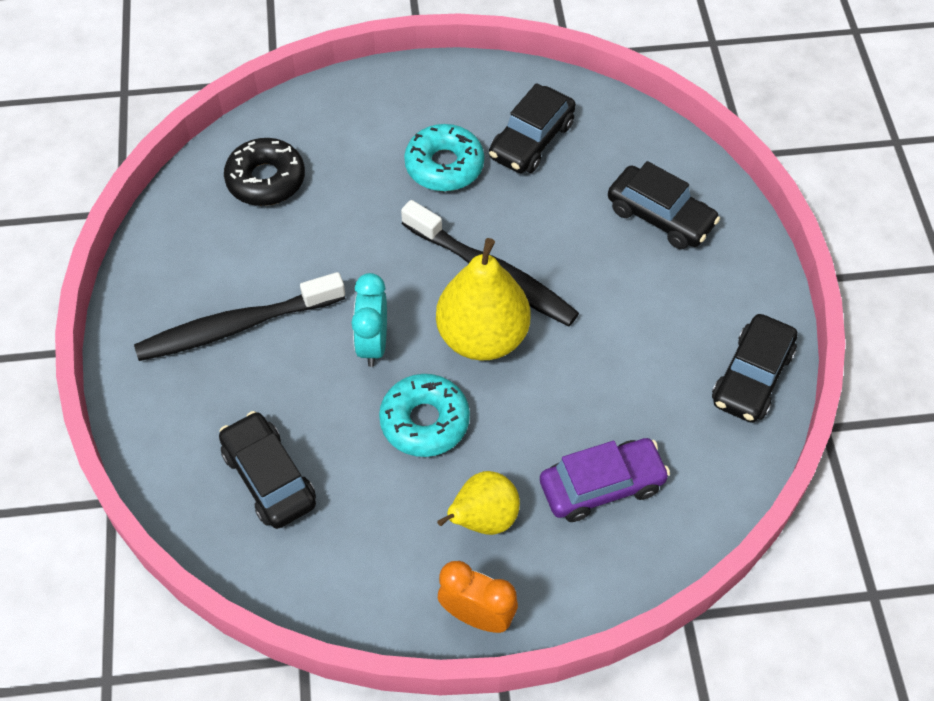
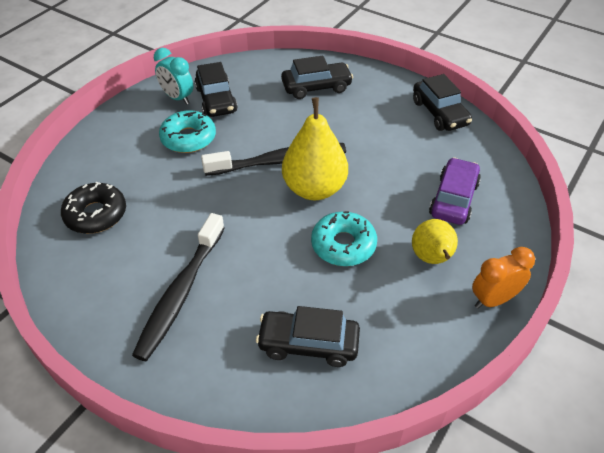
camera: 50 degrees left, 10 degrees down
turquoise clock [351,273,387,367] -> turquoise clock moved to [154,48,193,105]

